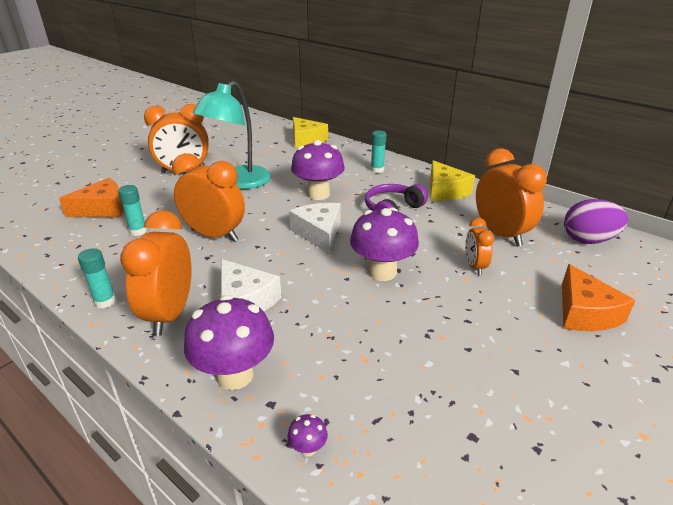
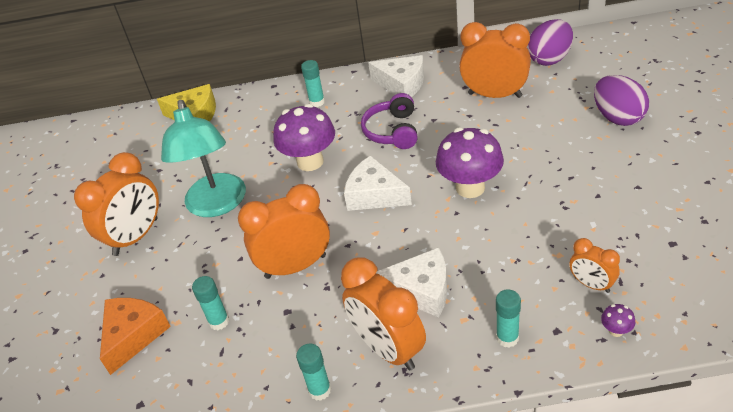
camera: 40 degrees left, 10 degrees up
purple mushroom [184,295,274,390] -> turquoise glue stick [496,289,521,348]
yellow cheese [430,160,475,201] -> white cheese [368,55,424,97]
orange clock [465,218,494,275] -> orange clock moved to [569,238,620,293]
orange cheese [562,264,636,331] -> purple egg [594,75,649,126]

